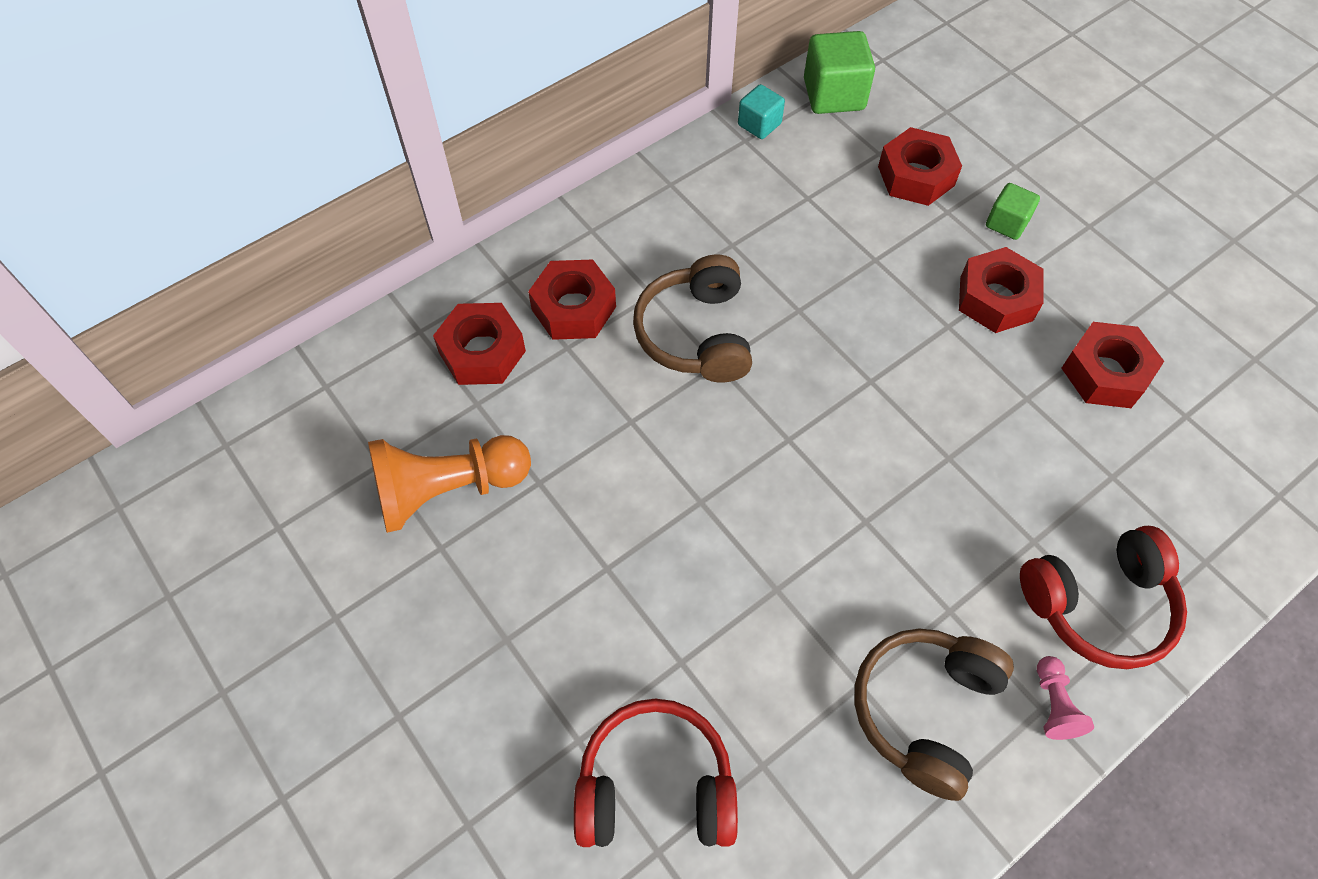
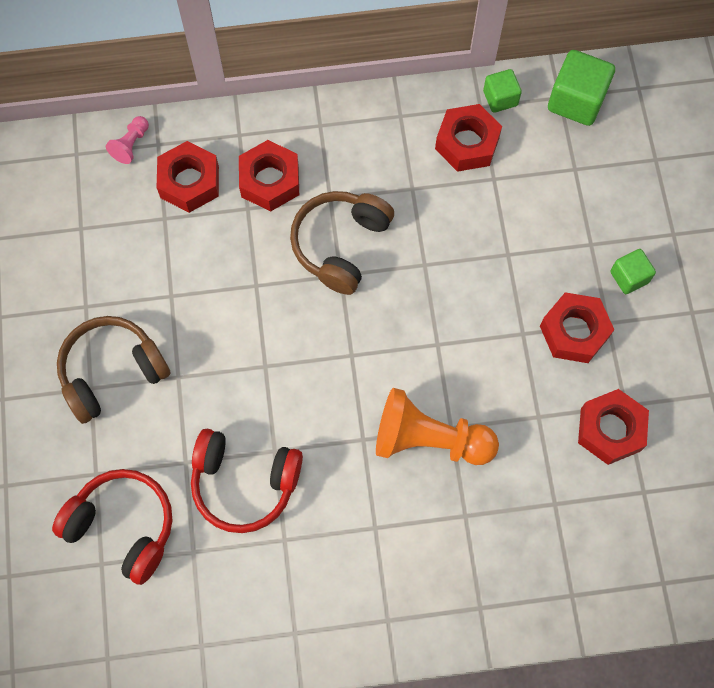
camera: 30 degrees right, 10 degrees up
orange pawn [368,435,531,533] -> orange pawn moved to [376,388,499,465]
turquoise cube [738,84,785,139] -> green cube [483,69,522,113]
brown headphones [854,629,1014,801] -> brown headphones moved to [57,316,171,424]
red nut [878,127,962,206] -> red nut moved to [435,104,502,172]
red headphones [1020,526,1187,669] -> red headphones moved to [191,429,303,533]
pink pawn [1037,656,1094,740] -> pink pawn moved to [106,116,149,164]

